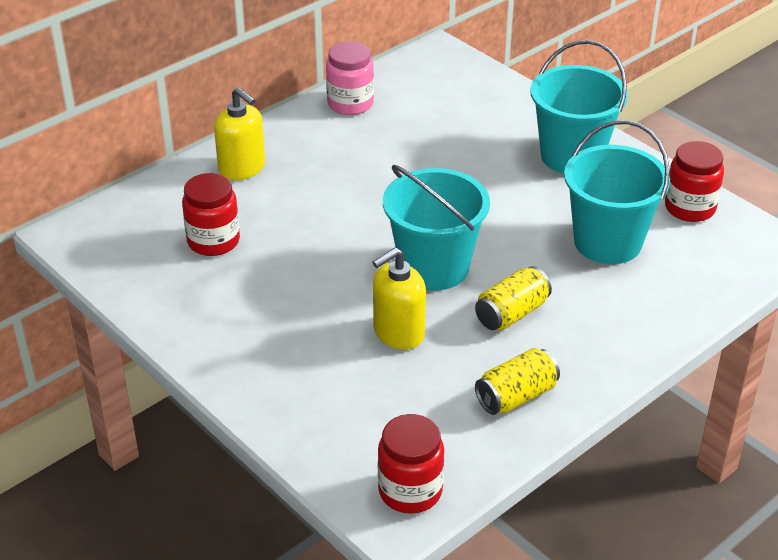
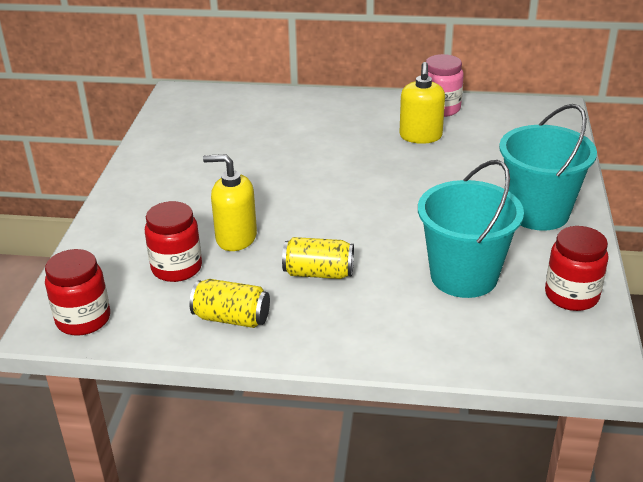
camera: 50 degrees right, 5 degrees down
red jar [182,173,240,256] -> red jar moved to [145,201,202,282]
yellow soap dispenser [214,87,265,181] -> yellow soap dispenser moved to [399,62,445,144]
turquoise bucket [383,165,490,290] -> none

